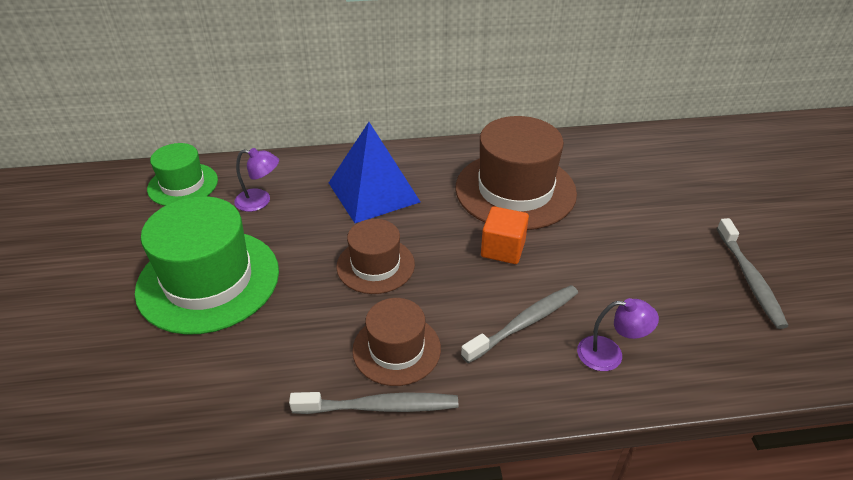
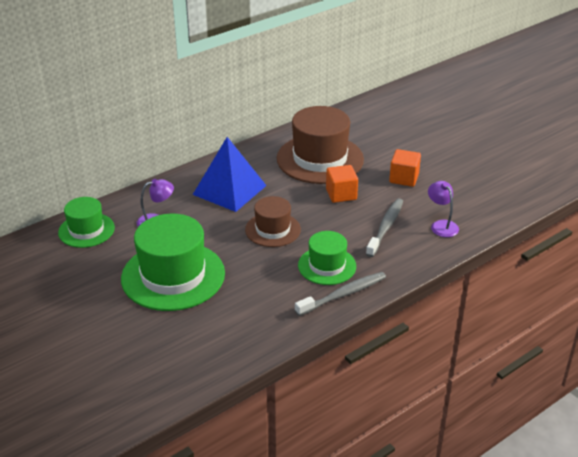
camera: 30 degrees left, 5 degrees down
brown hat [352,298,441,386] -> green hat [298,231,356,285]
purple lamp [577,298,659,371] -> purple lamp turned 90 degrees counterclockwise [428,181,459,237]
grey toothbrush [717,218,788,329] -> none
none -> orange cube [389,149,421,187]

